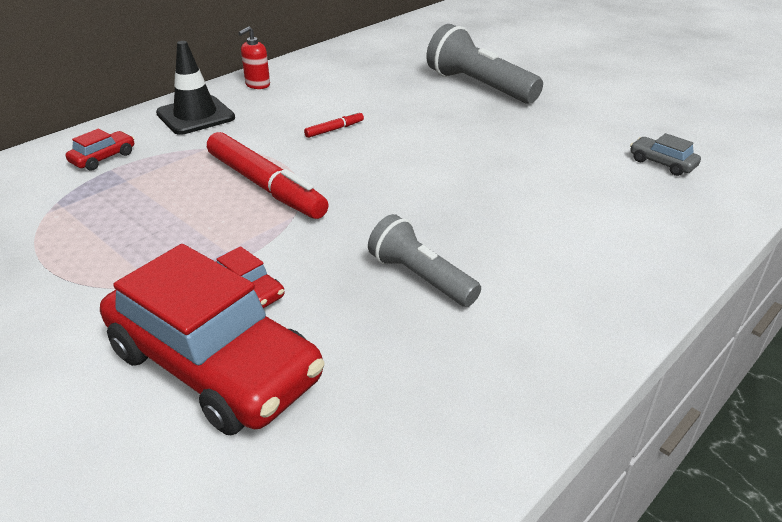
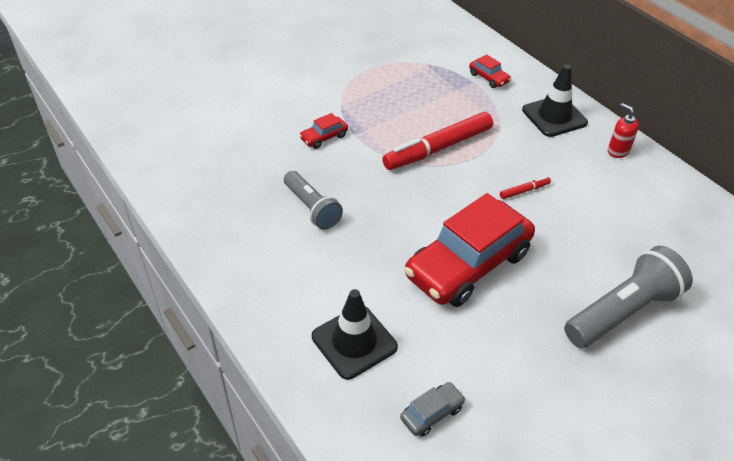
camera: 100 degrees right, 10 degrees up
red car [100,244,325,435] -> red car moved to [404,193,535,307]
red marker [304,111,364,138] -> red marker turned 90 degrees counterclockwise [500,176,551,199]
grey flashlight [368,214,481,307] -> grey flashlight turned 90 degrees clockwise [284,171,343,230]
none -> black traffic cone [312,289,398,380]

